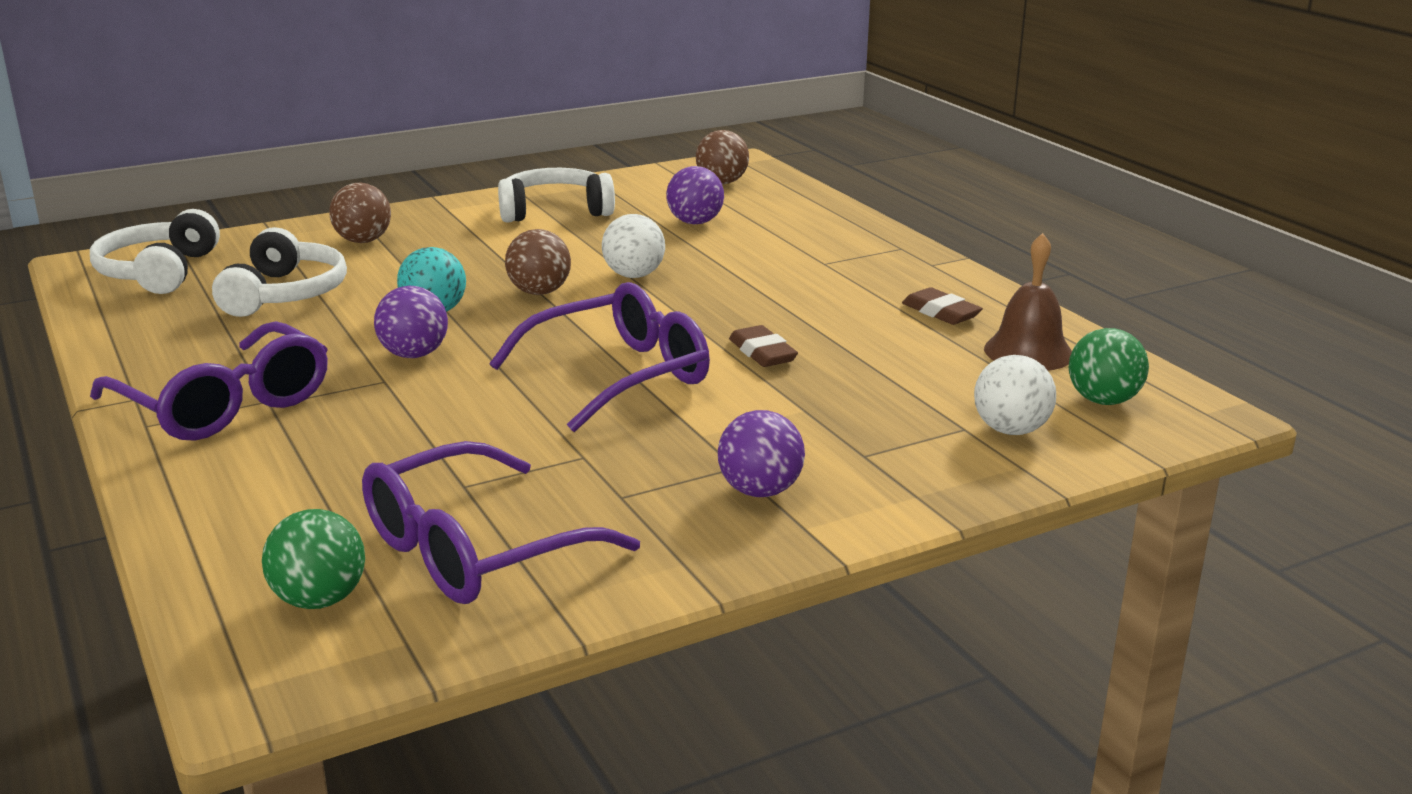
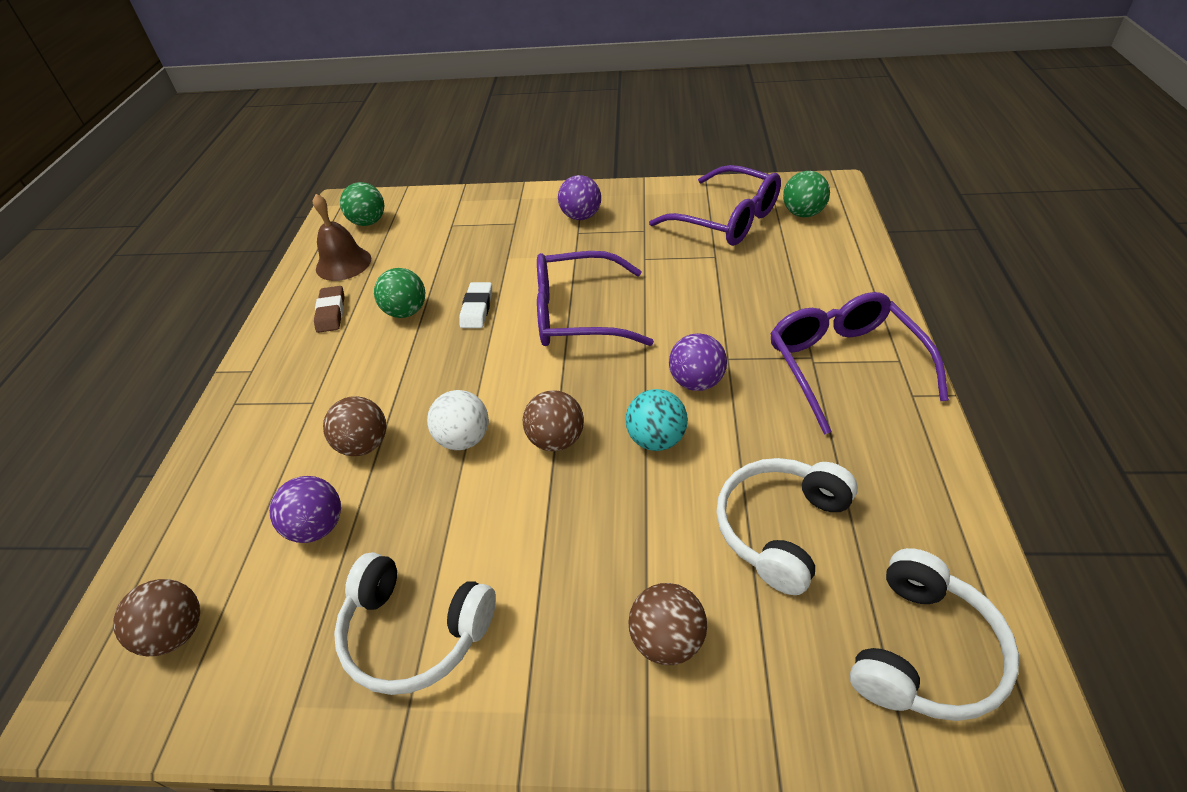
camera: 145 degrees left, 20 degrees up
purple glasses [362,441,640,604] -> purple glasses turned 45 degrees clockwise [649,165,781,246]
brown eraser [729,325,798,367] -> white eraser [459,282,492,328]
white ball [974,355,1056,435] -> none
none -> brown ball [323,396,387,456]
none -> green ball [374,268,425,318]

